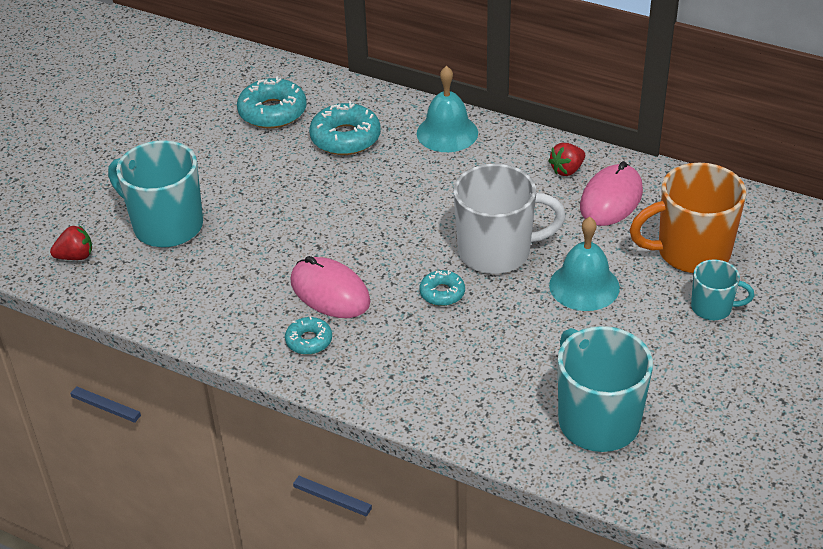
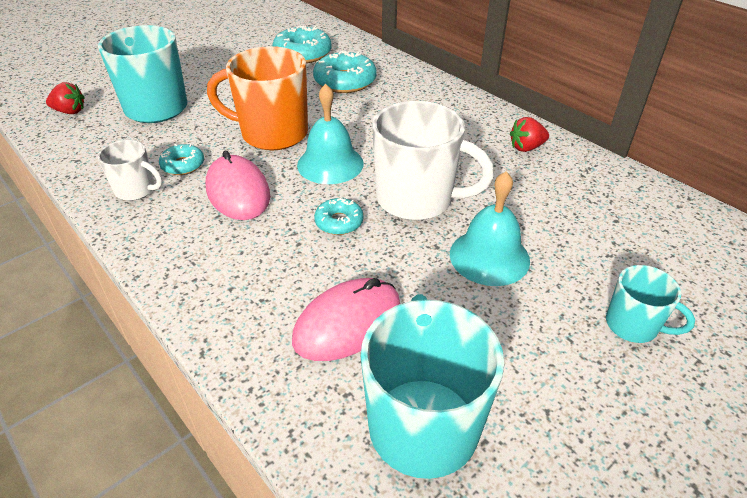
camera: 20 degrees right, 0 degrees up
turquoise donut [285,316,332,355] -> turquoise donut moved to [159,144,204,175]
turquoise bell [417,66,478,152] -> turquoise bell moved to [297,84,364,184]
pink mouse [580,161,643,226] -> pink mouse moved to [292,278,400,361]
orange mug [630,163,746,273] -> orange mug moved to [207,46,308,150]
none -> white mug [98,140,162,201]

